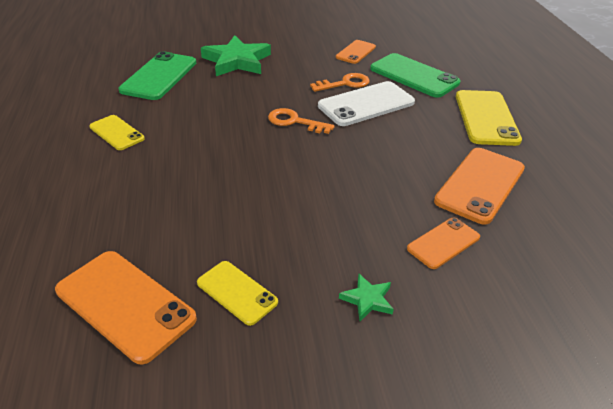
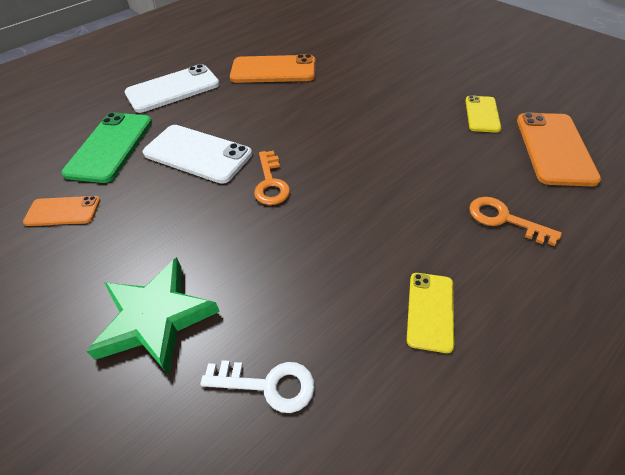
camera: 120 degrees left, 10 degrees up
green phone [119,51,196,100] -> white key [200,360,315,413]
orange key [310,73,369,92] -> orange key moved to [469,197,562,246]
green star [339,274,394,321] -> none
orange phone [407,218,480,269] -> none
yellow phone [456,90,522,146] -> white phone [125,64,220,113]

